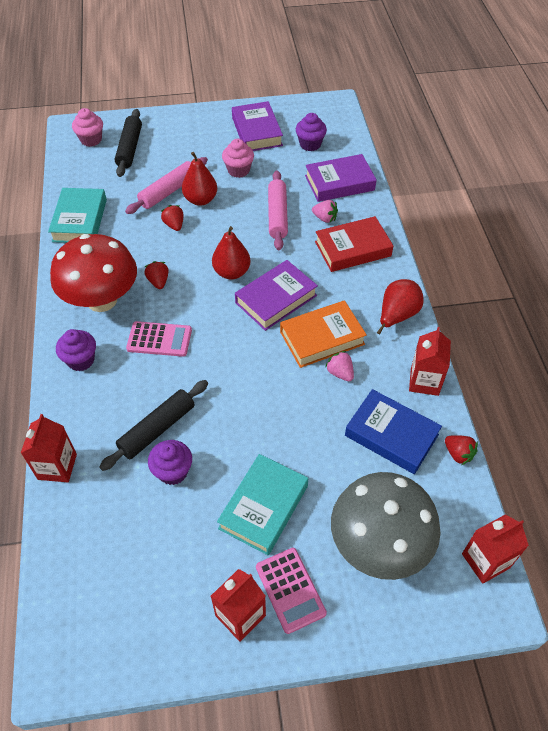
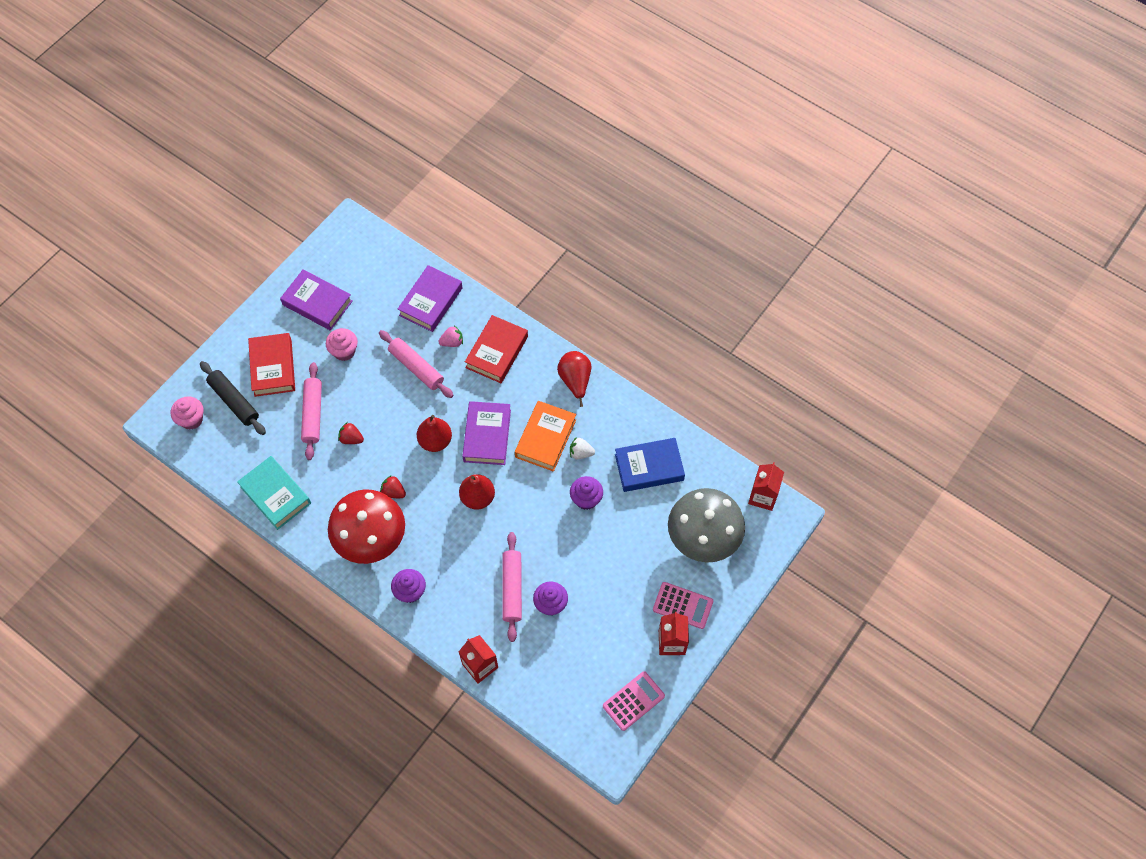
camera: 45 degrees left, 10 degrees up
black rolling pin [99,380,208,471] -> pink rolling pin [502,532,522,642]
pink calculator [126,321,192,357] -> pink calculator moved to [603,671,665,731]
red pear [182,152,217,206] -> red pear moved to [459,474,495,510]
turquoise book [217,454,308,555] -> none
purple cupcake [296,113,327,151] -> purple cupcake moved to [570,476,603,510]
pink strawberry [325,351,354,381] -> white strawberry [570,437,595,459]
red carton [409,327,451,396] -> none
red strawberry [445,435,478,465] -> none
none -> red book [248,333,295,397]

